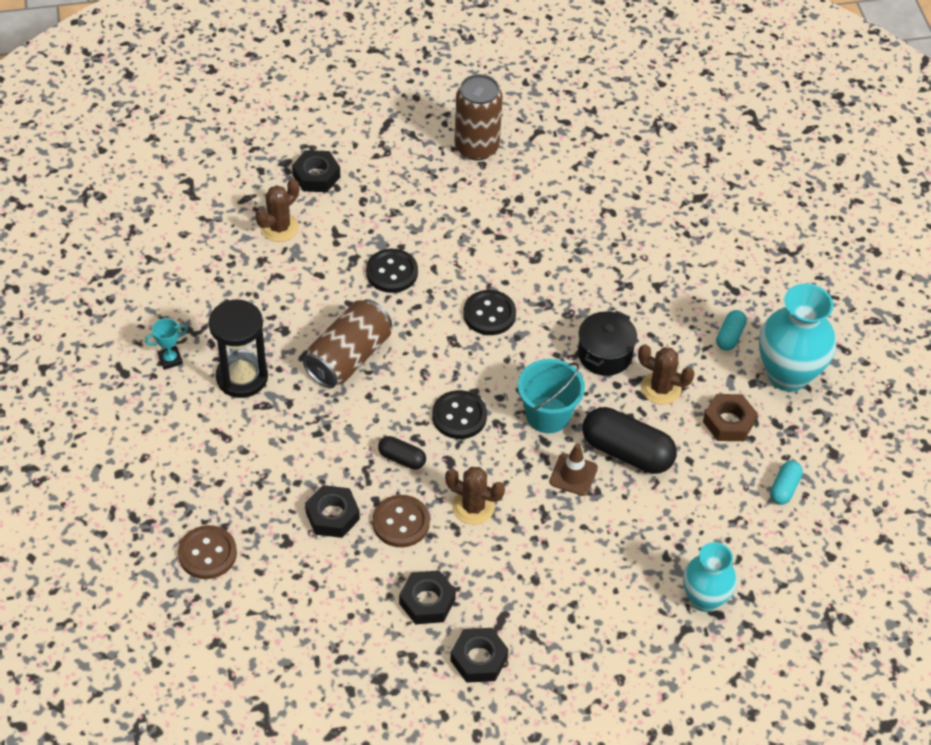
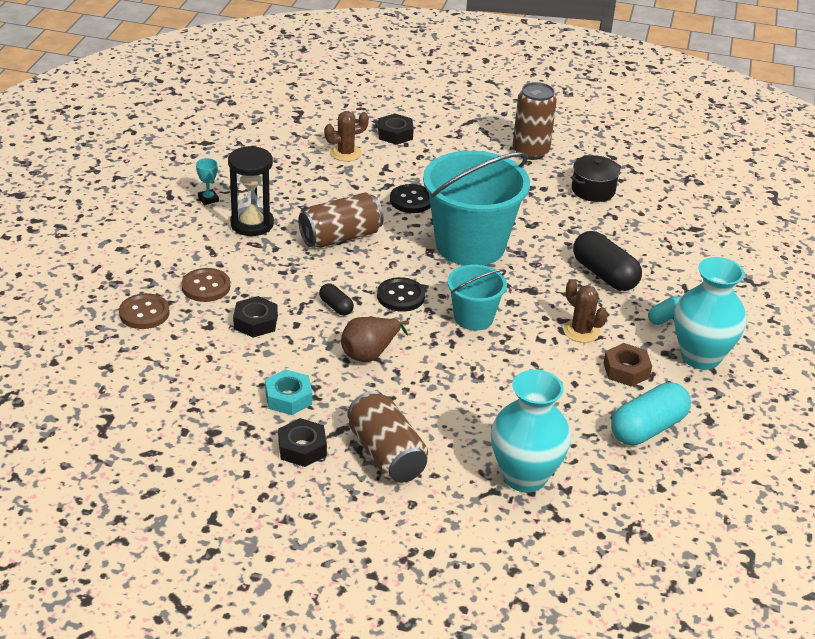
camera: 25 degrees right, 15 degrees down
turquoise trophy [145,318,188,370] -> turquoise trophy turned 60 degrees clockwise [196,158,219,205]
brown button [373,495,430,547] -> brown button moved to [182,268,230,302]
black nut [399,570,456,624] -> turquoise nut [265,369,312,415]
brown cactus [445,467,505,525] -> brown pear [341,317,409,362]
black button [463,290,516,335] -> turquoise bucket [423,151,530,266]
brown traffic cone [549,444,598,496] -> none
black pot [578,311,637,376] -> black pot moved to [571,155,622,202]
black capsule [583,407,677,474] -> black capsule moved to [573,231,642,291]
turquoise vase [683,542,737,612] -> turquoise vase [491,370,571,492], size x1.54
turquoise capsule [770,461,803,505] -> turquoise capsule [611,382,691,445], size x1.95
none -> brown can [347,391,428,483]

